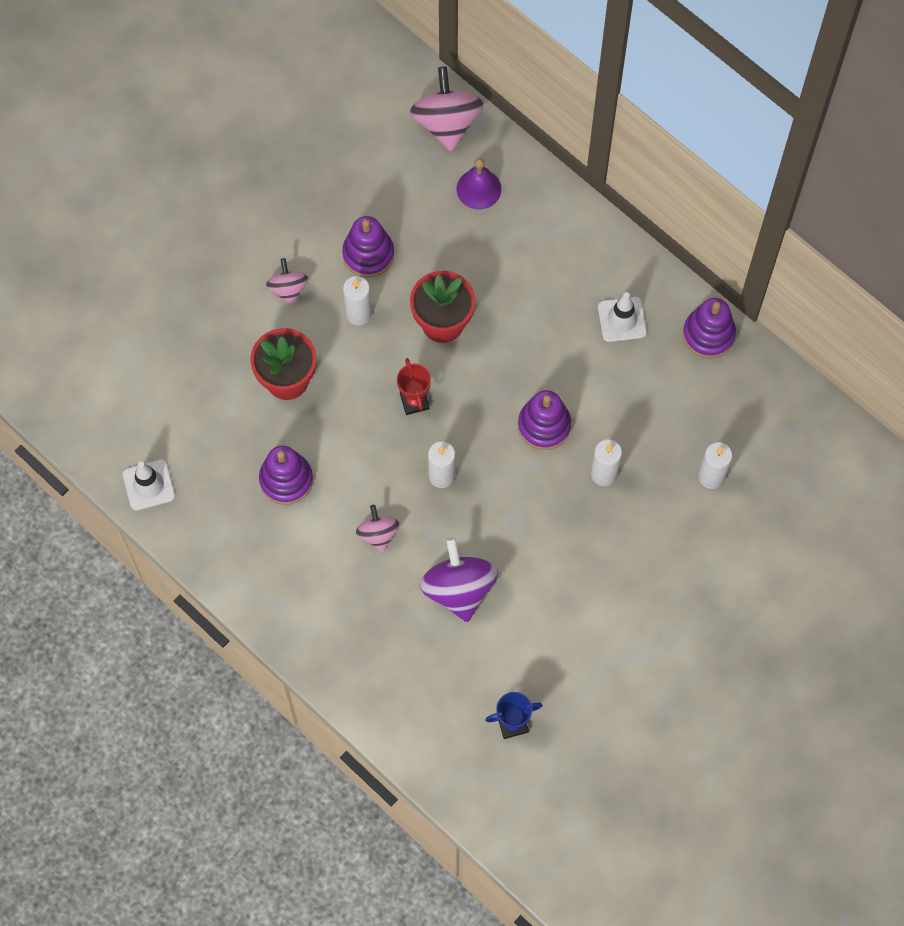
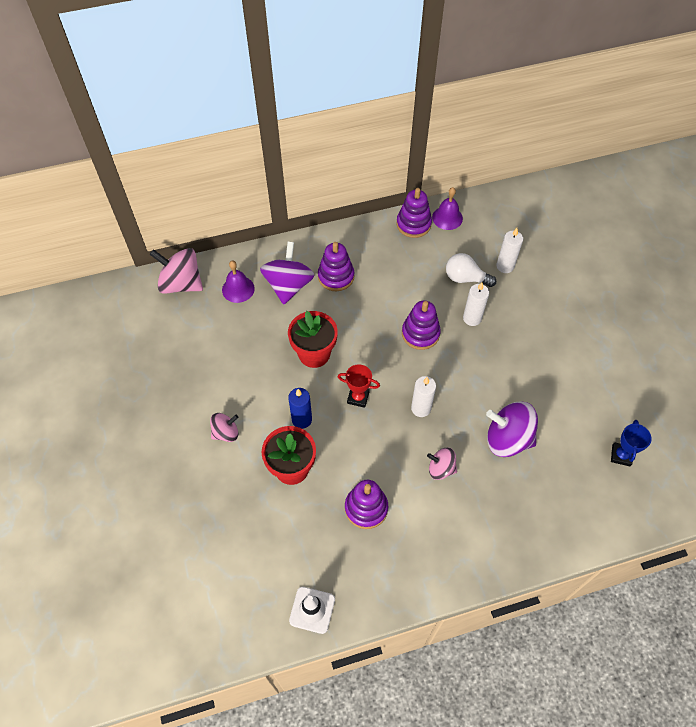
camera: 60 degrees left, 10 degrees down
pink spinning top [266,258,308,306] -> pink spinning top turned 135 degrees clockwise [210,413,238,442]
purple stacking toy [342,216,394,278] -> purple stacking toy moved to [318,242,354,291]
white candle [343,276,372,325] -> none
white traffic cone [598,292,647,342] -> none
none -> purple spinning top [260,242,315,305]
none -> blue candle [288,388,312,429]
none -> purple bell [432,187,463,230]
none -> white light bulb [446,253,496,287]

